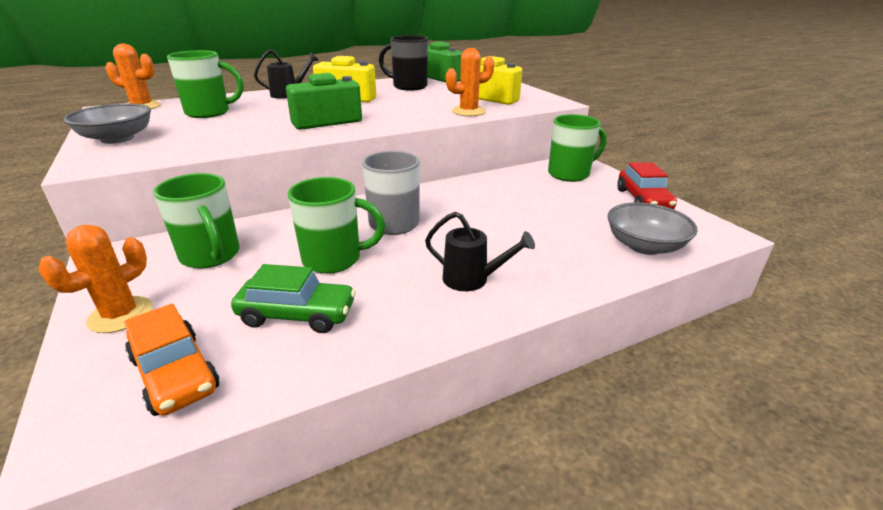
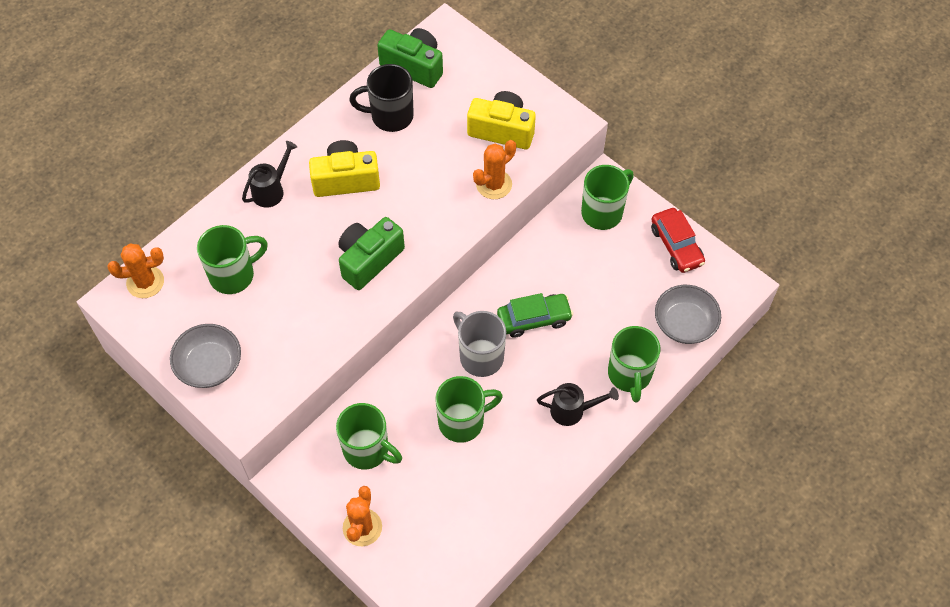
camera: 20 degrees left, 30 degrees up
orange car [124,304,219,416] -> none
green car [231,264,356,333] -> green car moved to [497,293,573,338]
none -> green mug [608,326,660,403]

